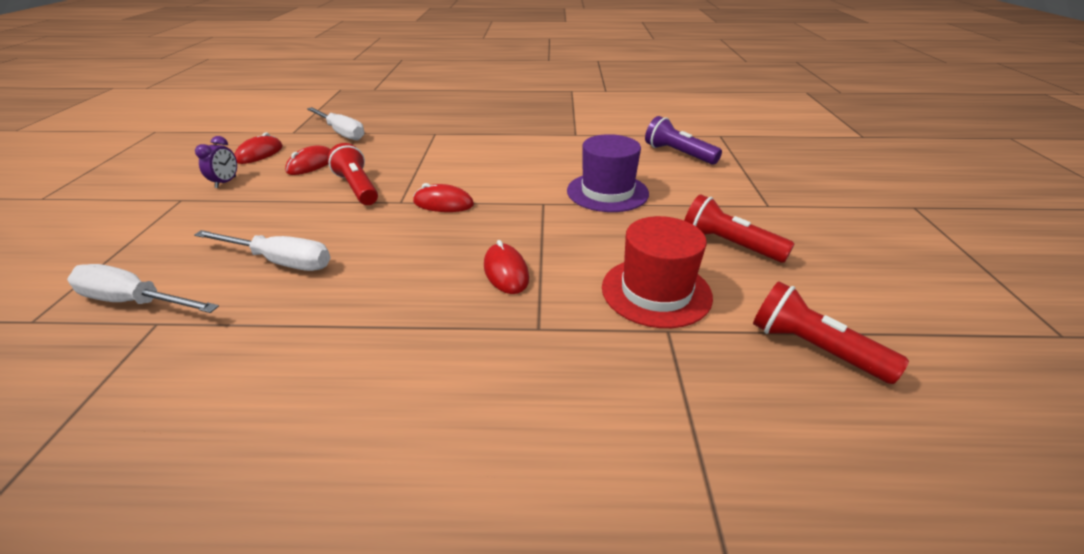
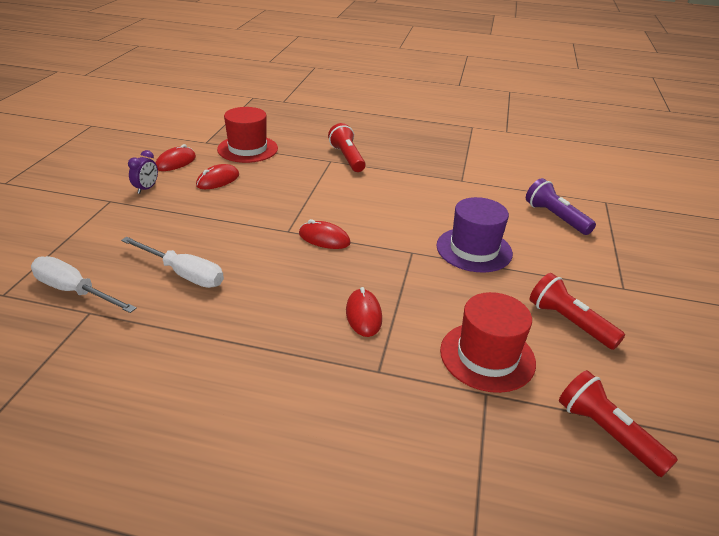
camera: 10 degrees right, 0 degrees up
white screwdriver [307,107,365,141] -> red hat [217,107,278,163]
red flashlight [328,143,378,205] -> red flashlight moved to [328,123,366,172]

